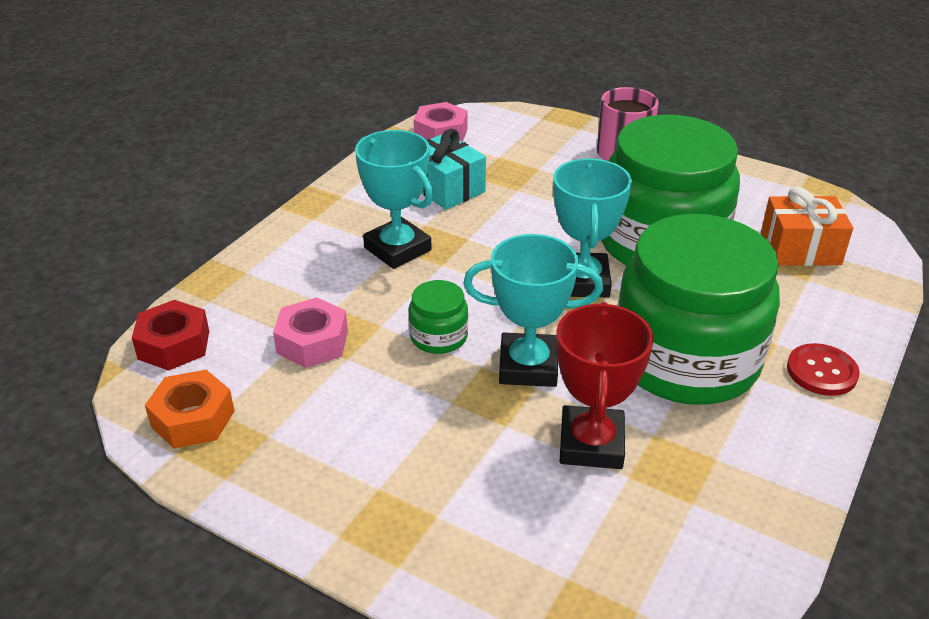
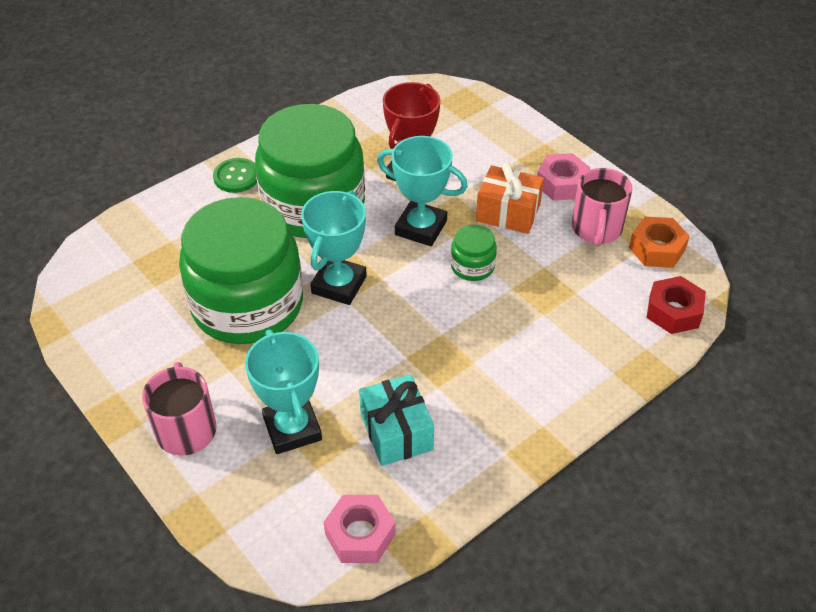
camera: 160 degrees left, 10 degrees up
pink nut [273,298,348,368] -> pink nut moved to [537,153,590,201]
turquoise trophy [355,130,433,269] -> turquoise trophy moved to [245,330,322,454]
orange gift [761,186,853,266] -> orange gift moved to [476,163,544,234]
red button [787,343,860,396] -> green button [213,158,257,193]
none -> pink mug [572,168,632,246]

